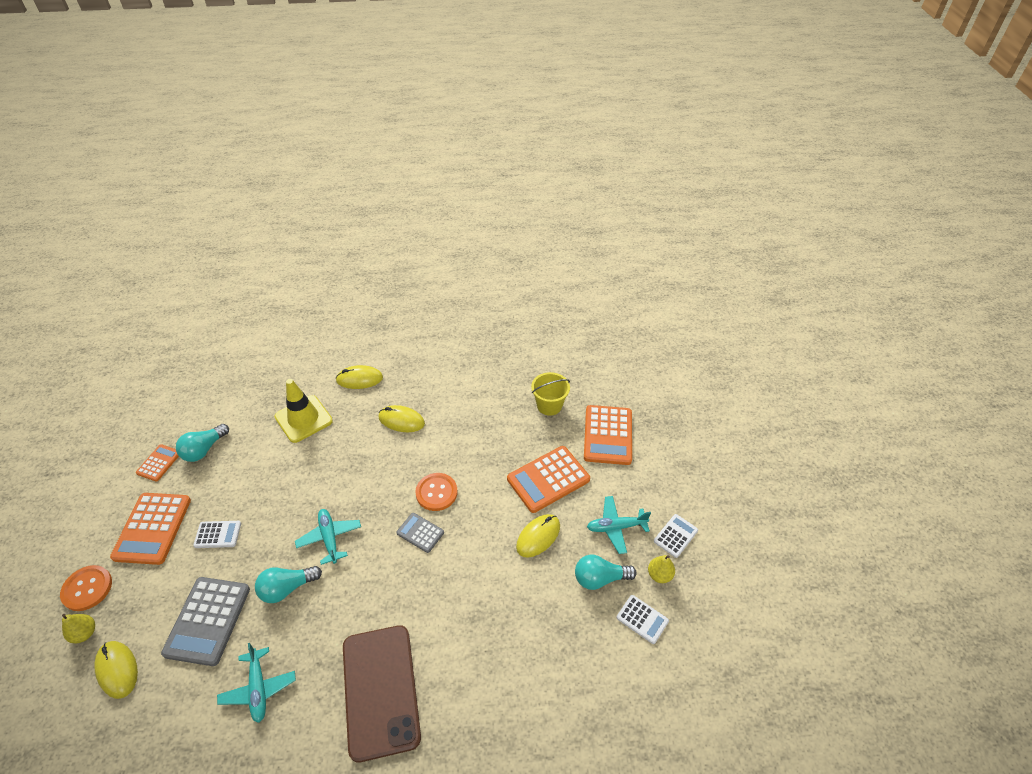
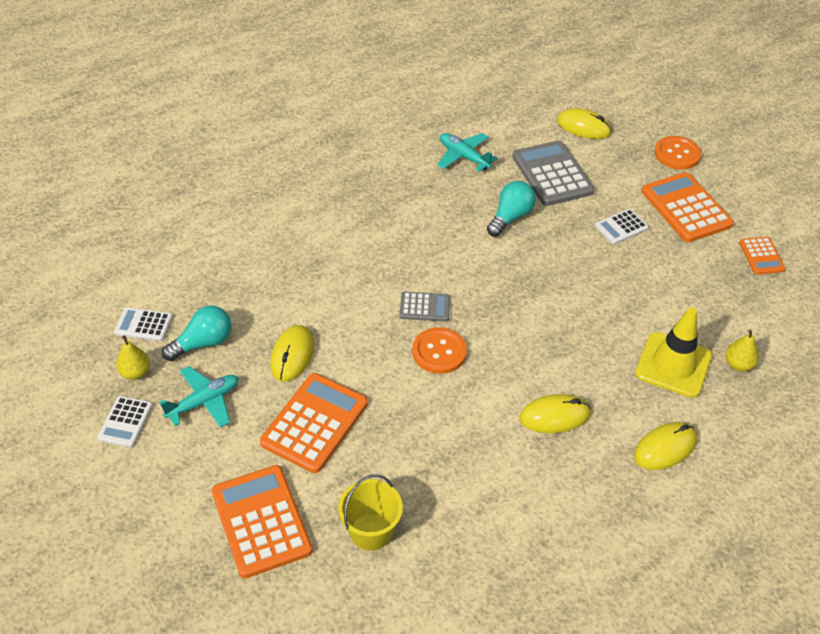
camera: 150 degrees right, 0 degrees up
yellow pear [62,614,95,643] -> yellow pear moved to [725,330,759,371]
turquoise light bulb [176,424,229,462] -> none
turquoise plane [295,509,361,565] -> none
brown phone [343,625,421,762] -> none

